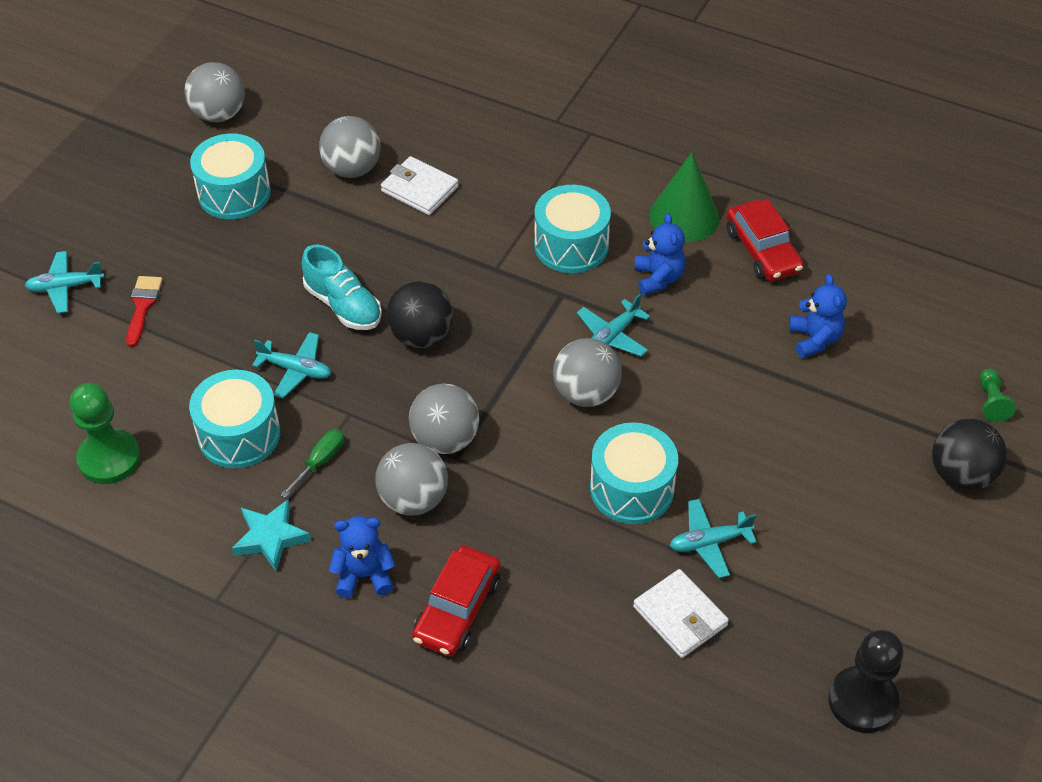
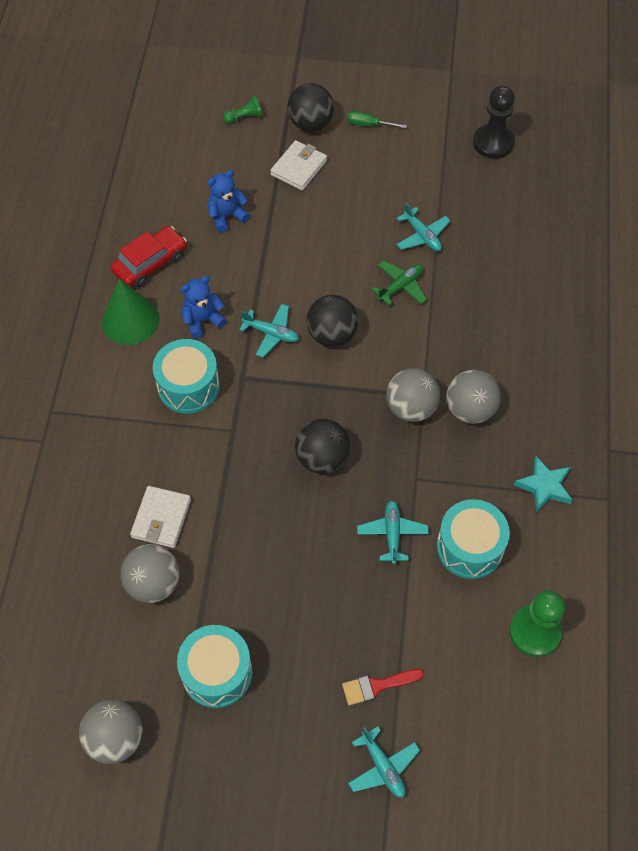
camera: 110 degrees left, 10 degrees up
green screwdriver [281,429,344,498] -> green screwdriver moved to [347,111,407,128]
turquoise shoe [302,244,382,330] -> none
blue teddy bear [329,516,396,598] -> none
red car [412,546,501,656] -> none
grey ball [553,338,622,407] -> black ball [306,295,358,347]
turquoise drum [590,422,678,524] -> green plane [372,260,427,306]
white wallet [633,569,729,658] -> white wallet moved to [270,140,327,191]

